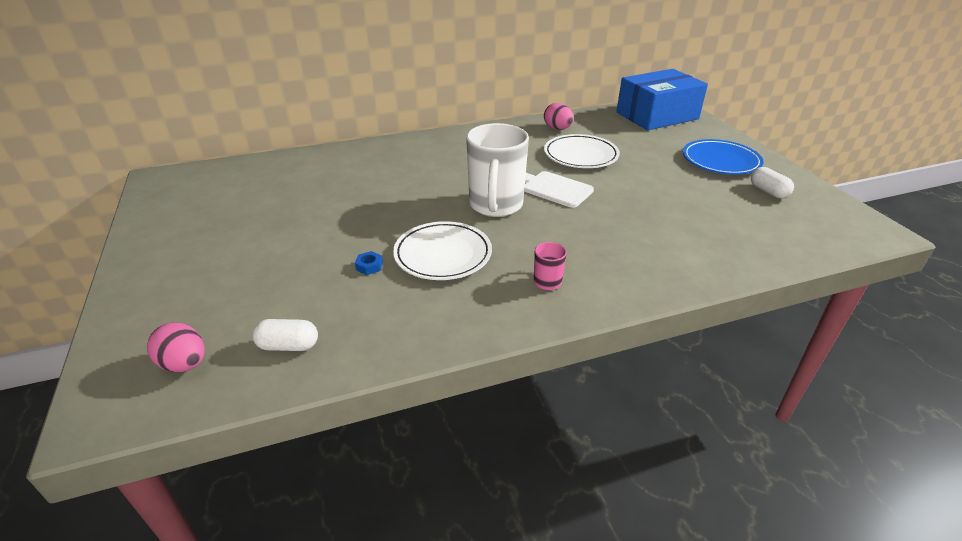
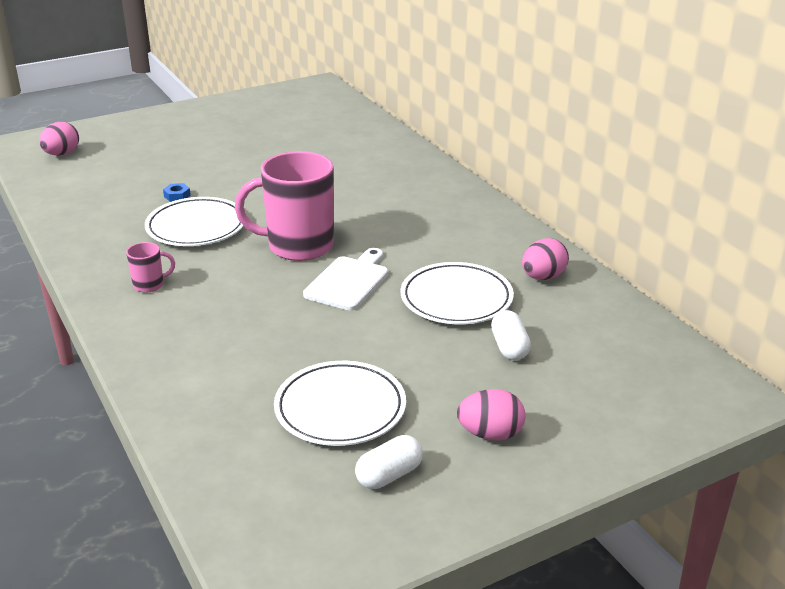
camera: 80 degrees right, 5 degrees down
white capsule [252,319,318,351] -> white capsule moved to [491,310,531,360]
white mug [466,123,529,217] -> pink mug [235,151,334,261]
blue box [616,69,708,130] -> none
blue plate [683,139,764,175] -> pink egg [457,389,526,441]
none -> white plate [274,361,406,446]

